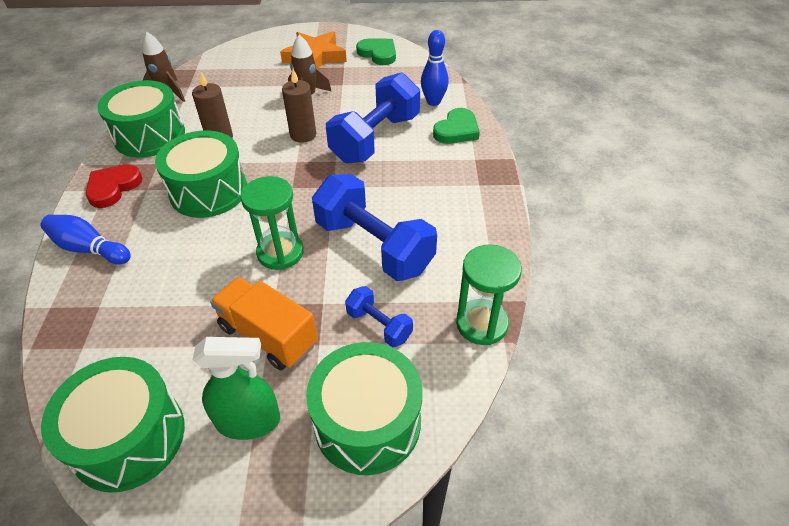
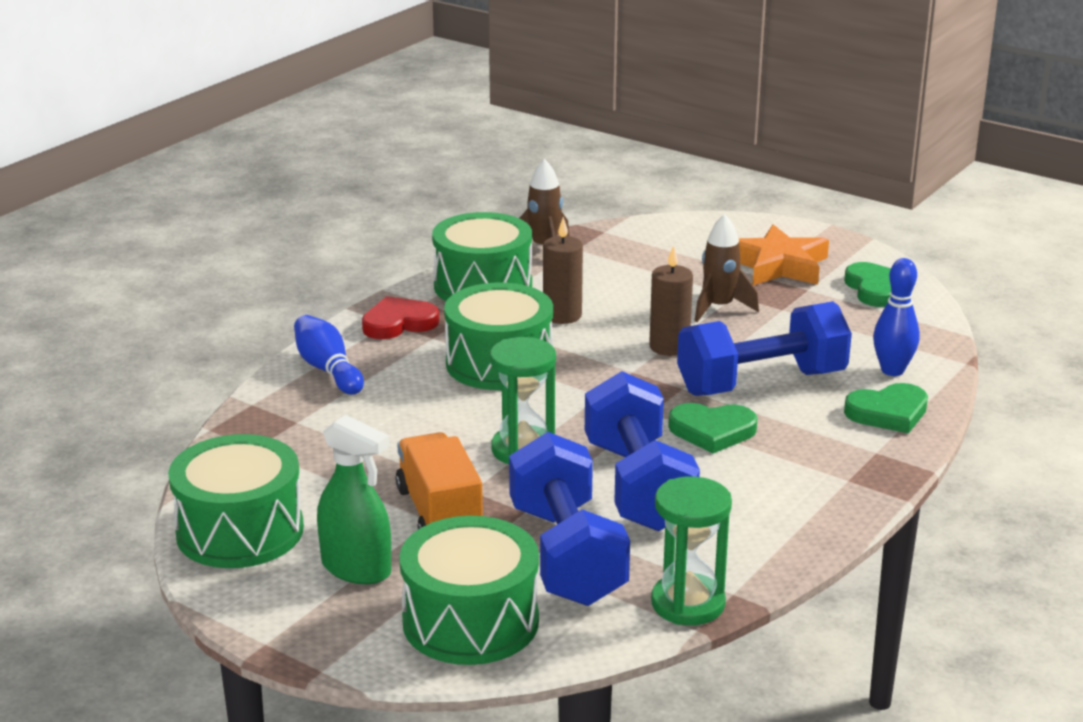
camera: 35 degrees right, 20 degrees down
blue dumbbell [345,286,413,347] -> blue dumbbell [509,432,630,606], size x2.05
none -> green heart [668,403,758,454]

